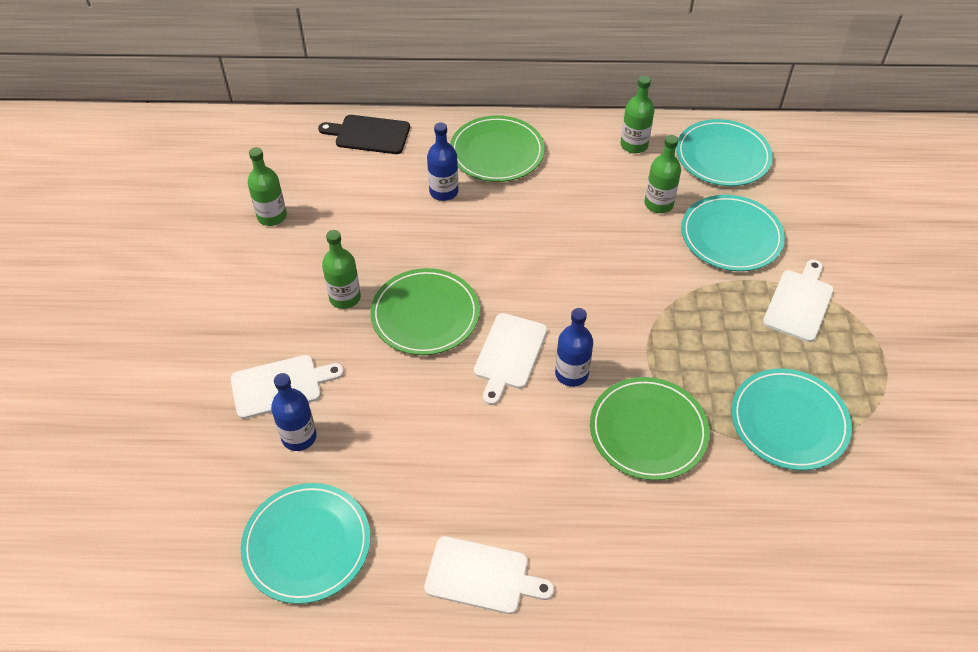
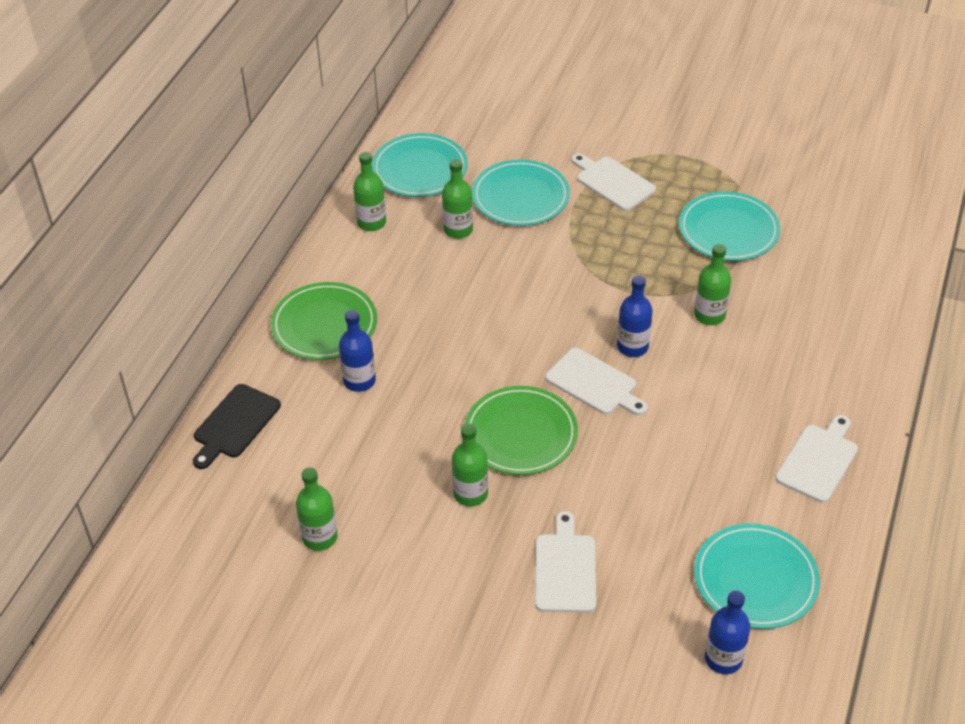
camera: 70 degrees left, 5 degrees down
blue bottle [271,373,317,451] -> blue bottle moved to [705,590,751,674]
green plate [590,377,710,480] -> green bottle [694,244,731,325]

